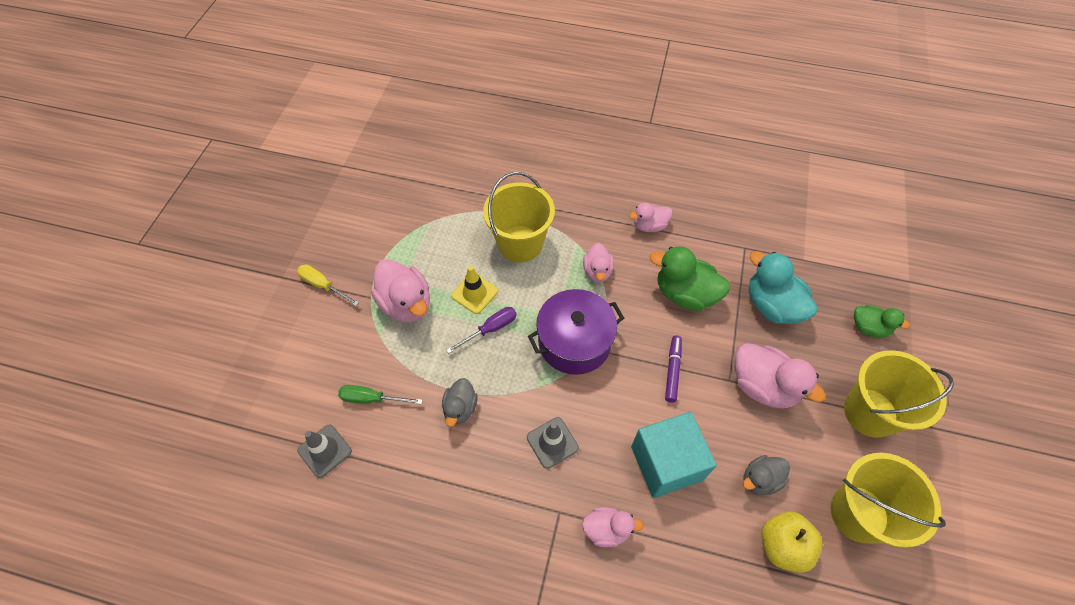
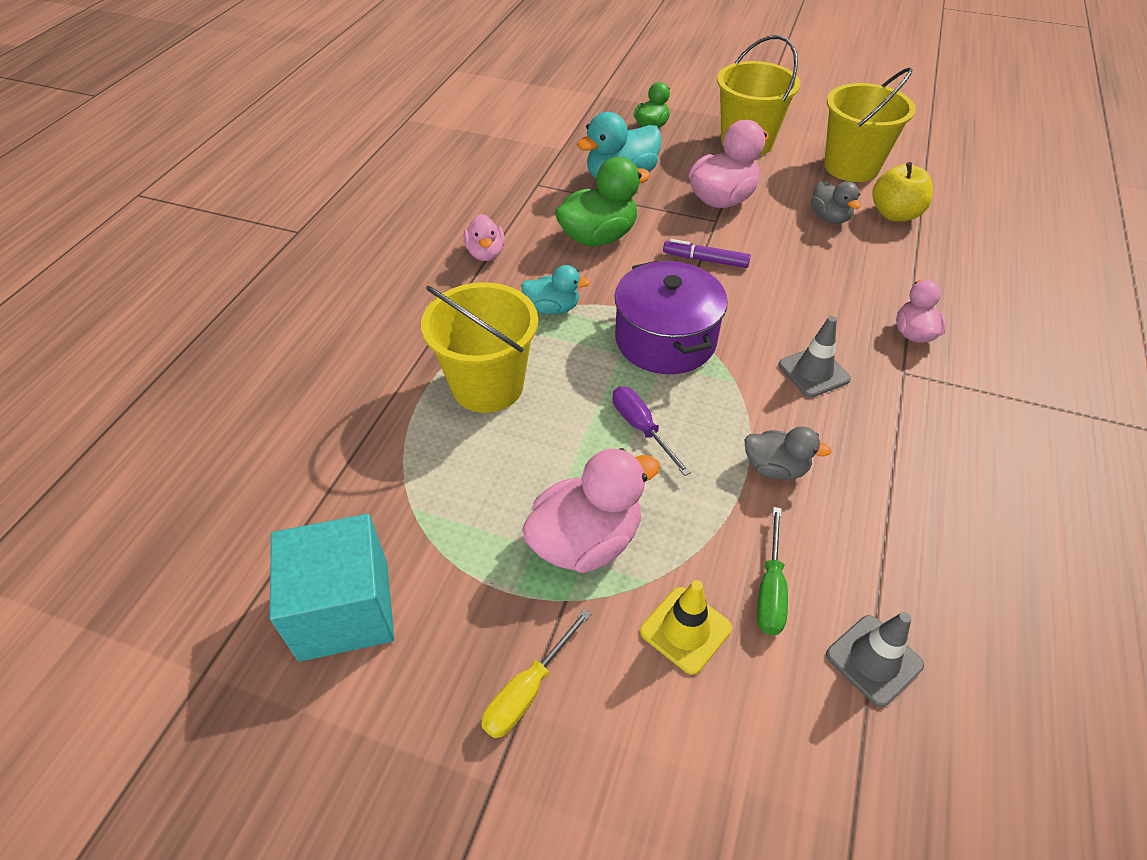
camera: 85 degrees left, 10 degrees down
yellow traffic cone [451,266,498,314] -> yellow traffic cone moved to [640,580,732,675]
pink duck [583,243,614,283] -> turquoise duck [521,265,590,314]
turquoise cube [631,412,717,498] -> turquoise cube moved to [270,514,394,662]
green duck [650,246,730,311] -> green duck turned 150 degrees counterclockwise [555,157,651,247]

